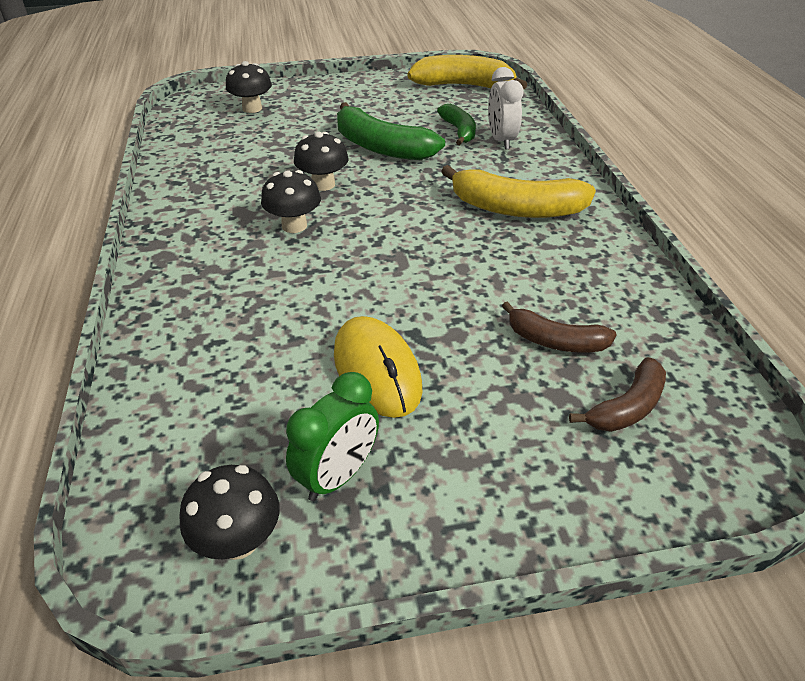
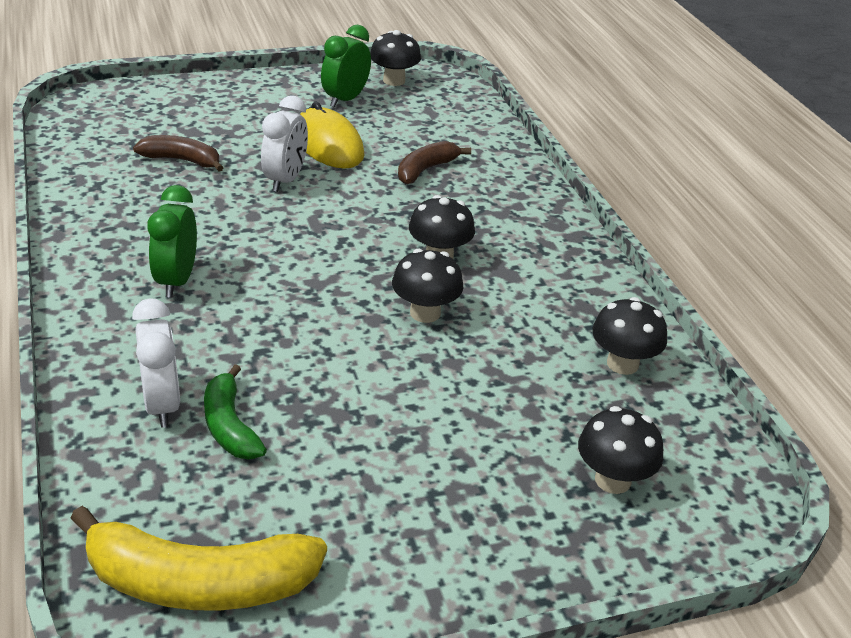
camera: 170 degrees right, 5 degrees down
green banana [337,102,445,160] -> none
yellow banana [441,165,596,218] -> green clock [147,185,197,298]
brown banana [569,357,666,432] -> brown banana moved to [398,141,471,184]
none -> white clock [261,96,308,192]
none -> black mushroom [592,297,667,375]

